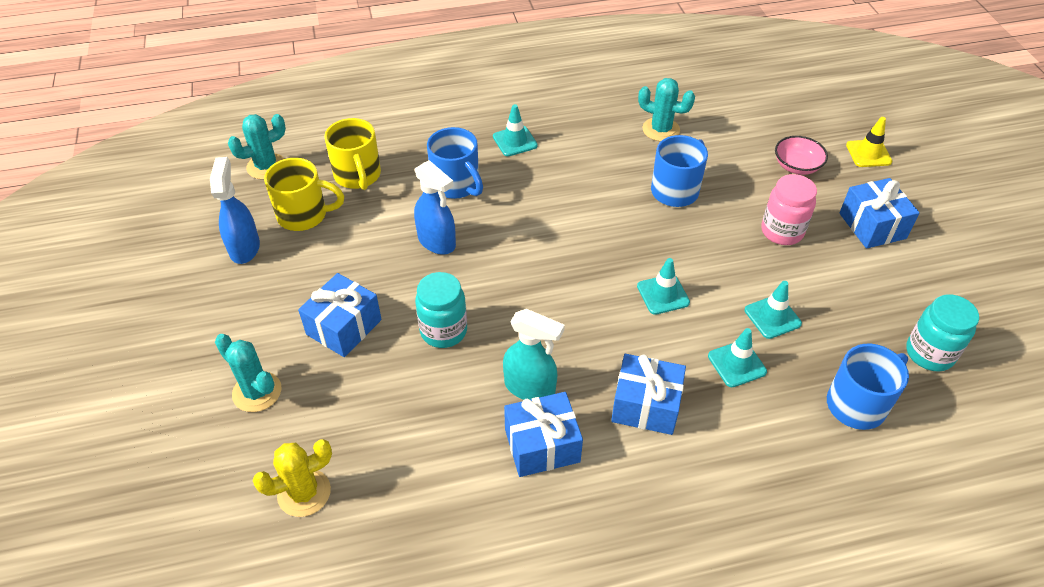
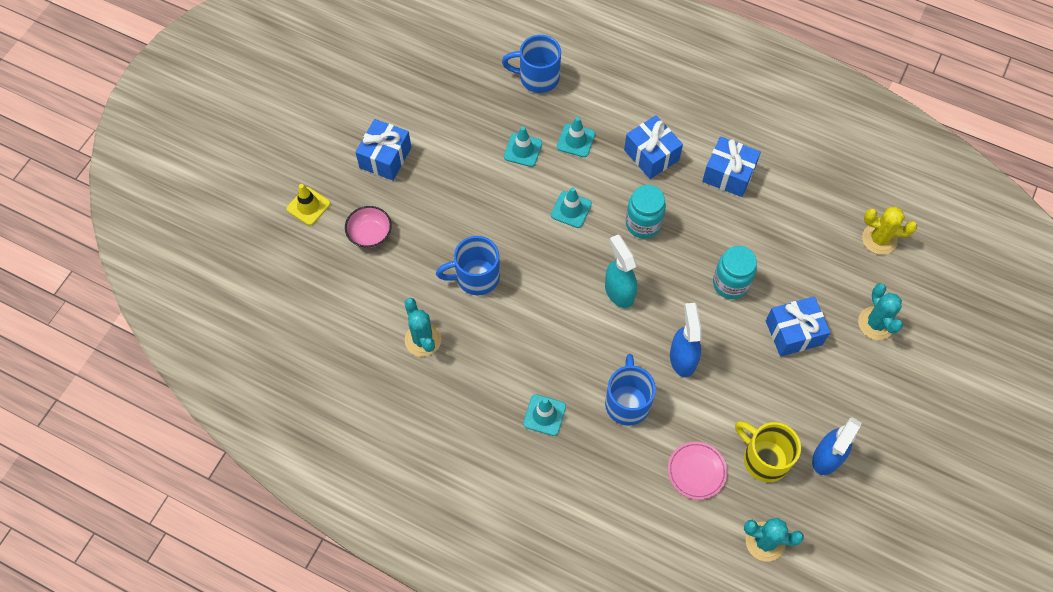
camera: 140 degrees left, 15 degrees up
yellow mug [324,118,381,190] -> pink plate [668,442,727,500]
turquoise spray bottle [503,309,565,400] -> turquoise spray bottle moved to [605,234,637,308]
pink jar [761,174,817,245] -> none
turquoise jar [906,294,979,371] -> turquoise jar moved to [626,185,666,239]

